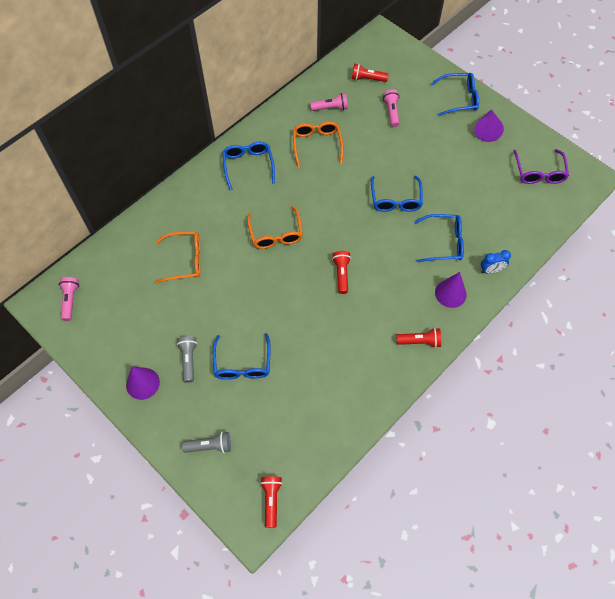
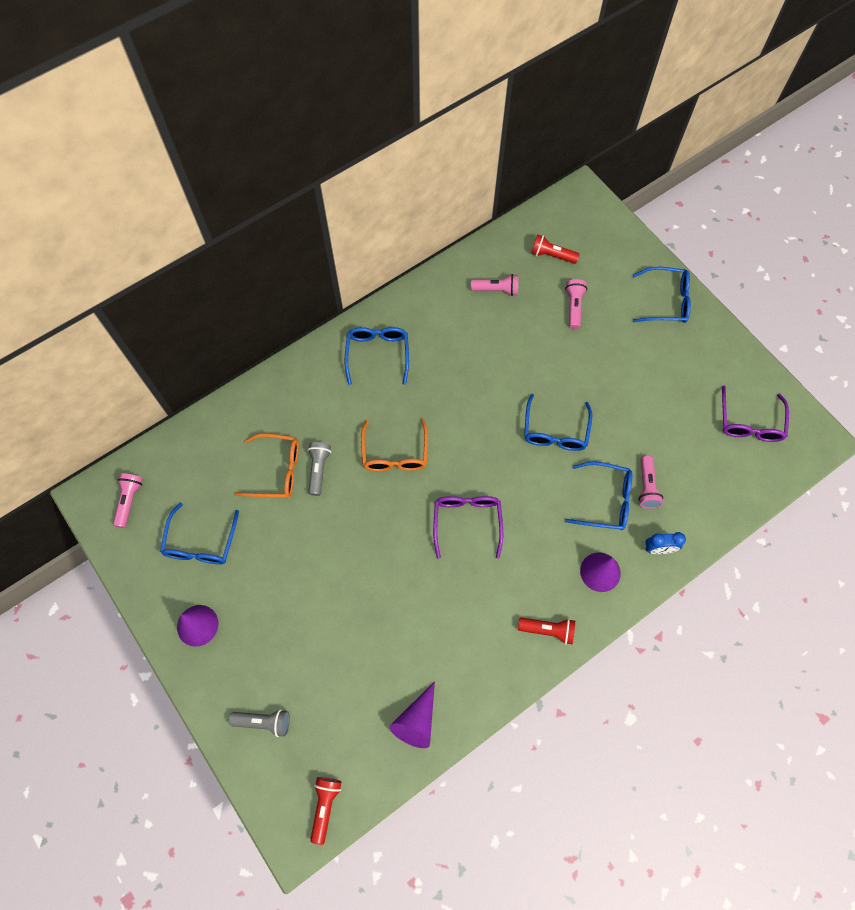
camera: 10 degrees right, 5 degrees up
grey flashlight [177,336,197,383] -> grey flashlight moved to [308,442,331,496]
blue glasses [213,333,271,380] -> blue glasses moved to [160,503,239,564]
orange glasses [293,122,344,168] -> none
red flashlight [332,251,351,294] -> purple glasses [433,496,503,559]
purple cone [474,109,504,142] -> purple cone moved to [390,681,435,748]
none -> pink flashlight [638,455,663,509]

